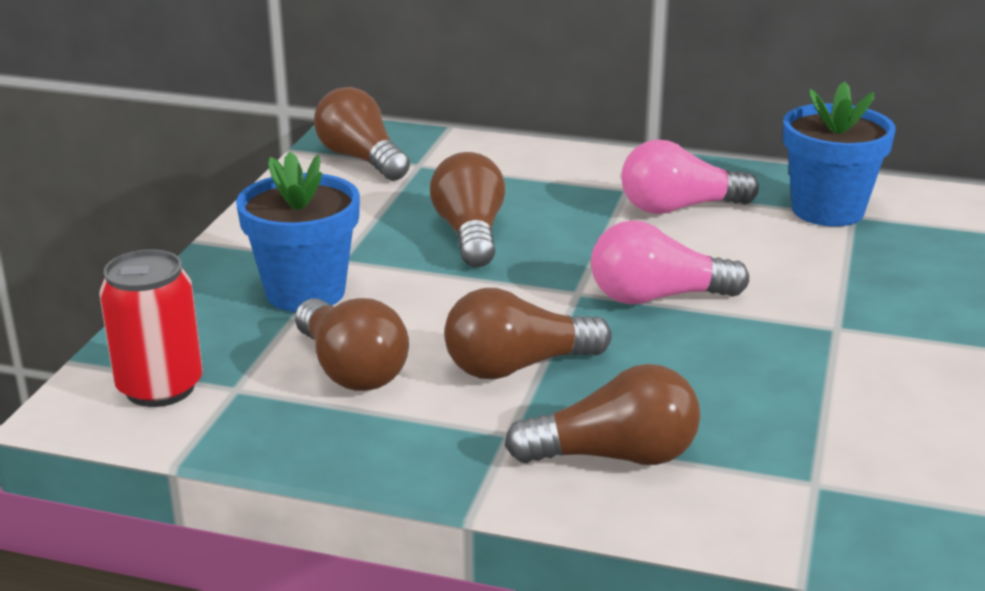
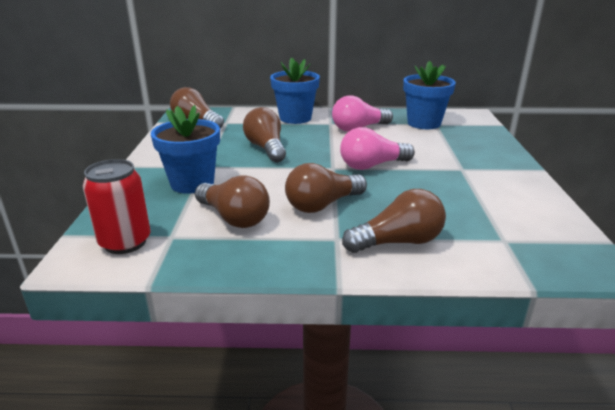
camera: 15 degrees left, 0 degrees up
none -> blue flower pot [270,58,320,124]

